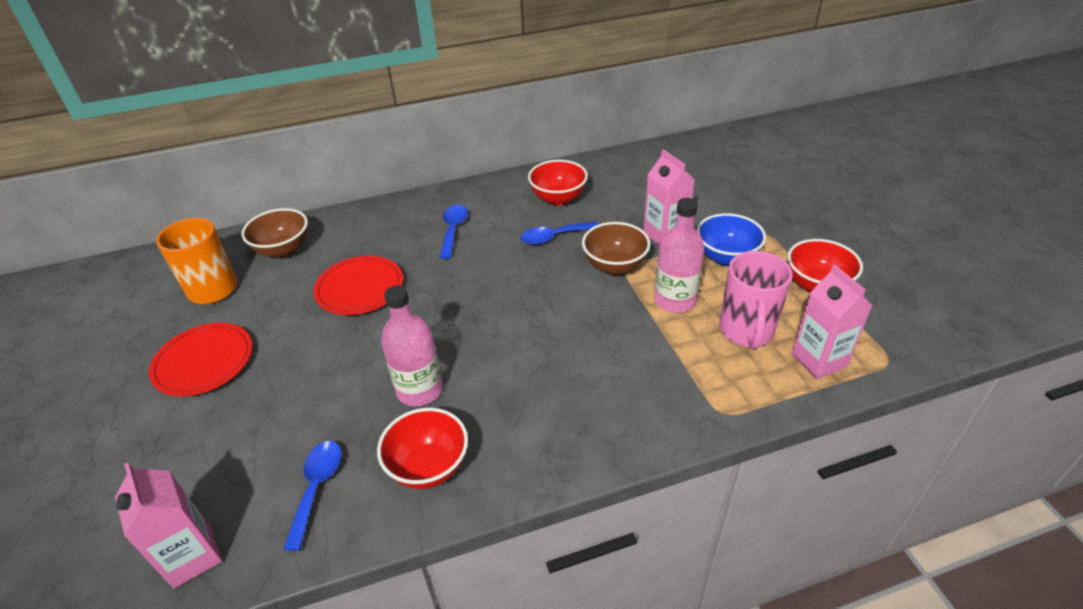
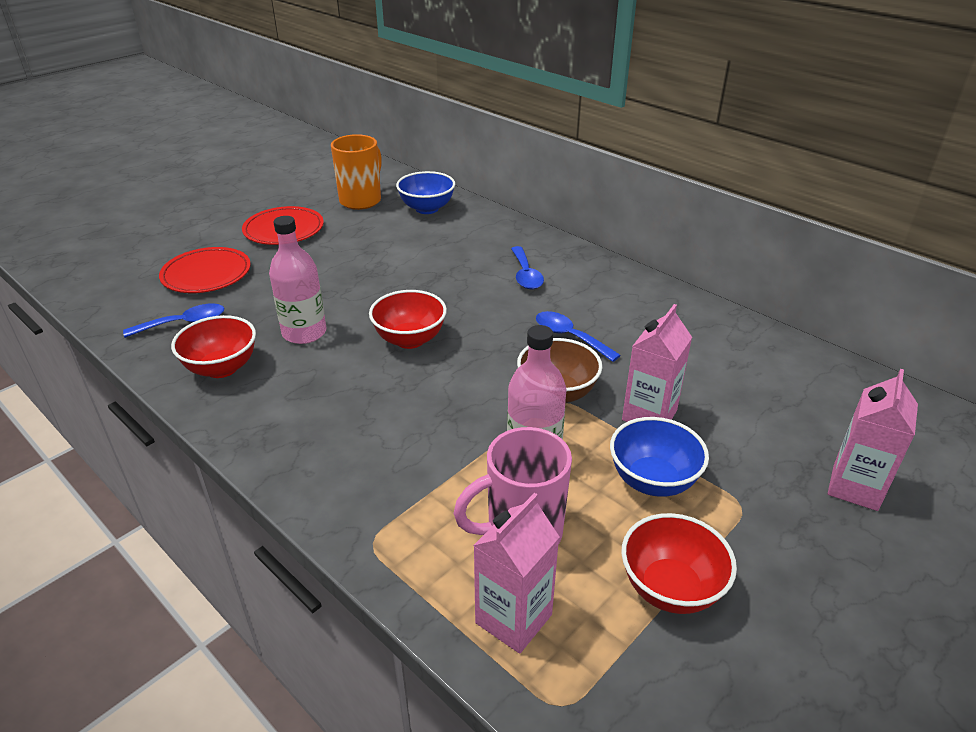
camera: 60 degrees right, 5 degrees down
pink carton [115,463,222,588] -> pink carton moved to [828,369,918,511]
brown bowl [242,208,308,258] -> blue bowl [396,171,455,214]
red plate [313,256,403,315] -> red plate moved to [159,247,251,293]
blue spoon [440,205,468,259] -> blue spoon turned 105 degrees clockwise [511,246,544,289]
red bowl [528,160,588,206] -> red bowl moved to [369,290,447,349]

